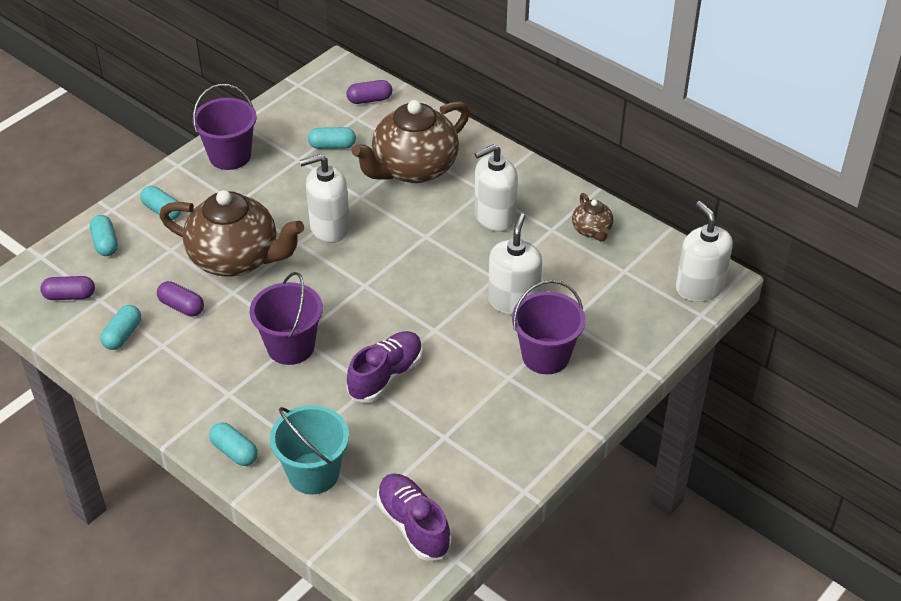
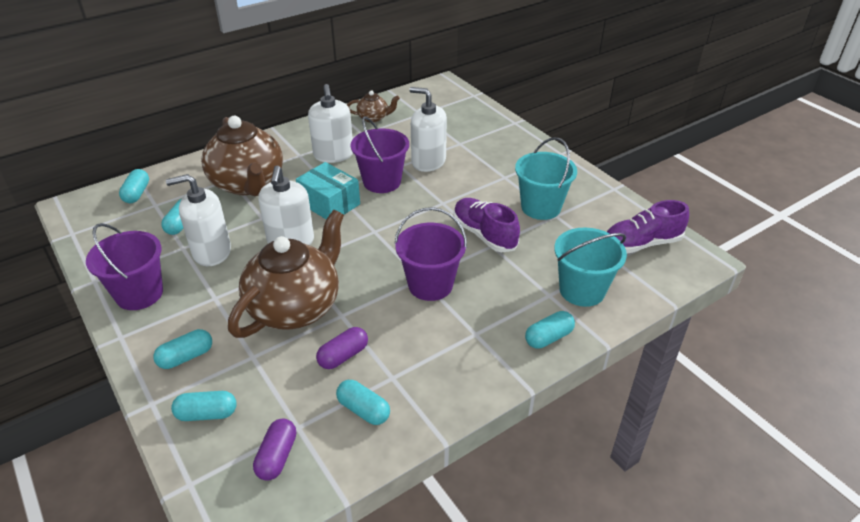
camera: 75 degrees left, 5 degrees down
purple capsule [346,80,392,104] -> turquoise capsule [119,169,149,203]
purple bucket [512,280,586,374] -> purple bucket moved to [351,116,409,193]
white soap dispenser [676,201,733,302] -> white soap dispenser moved to [166,174,231,266]
none -> turquoise box [296,162,360,219]
none -> turquoise bucket [515,137,577,220]

